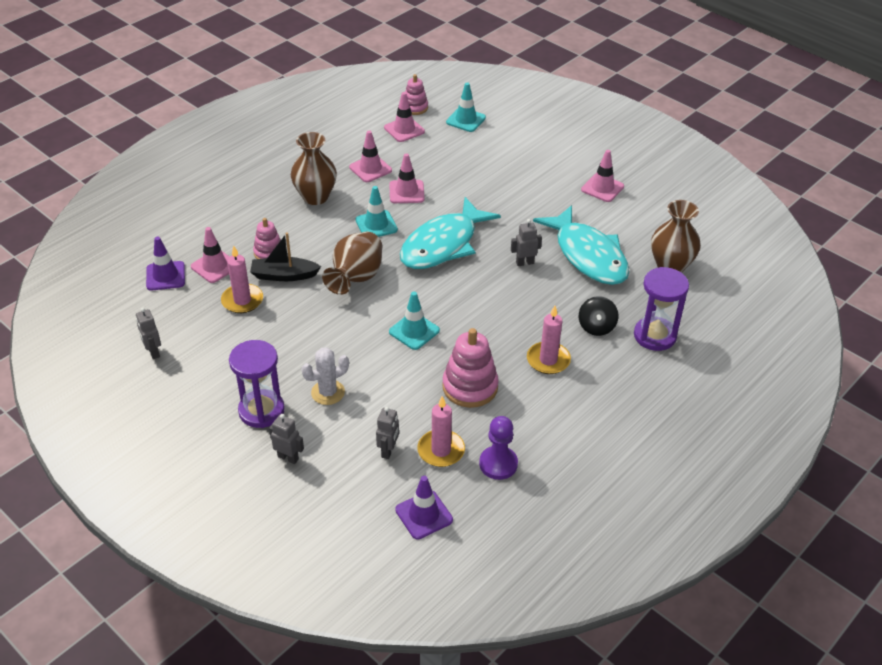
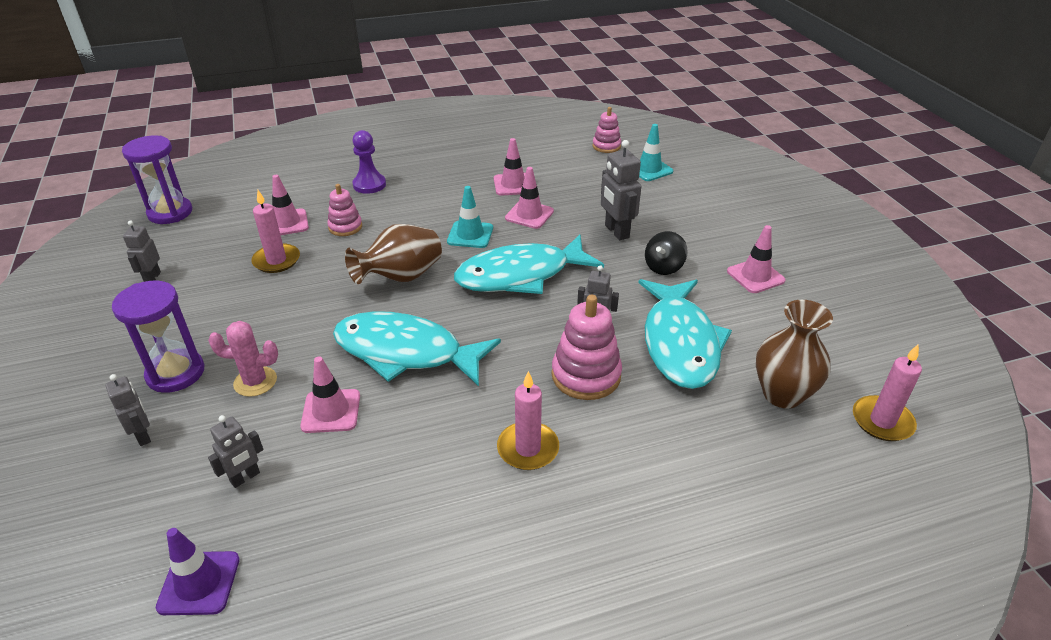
camera: 30 degrees right, 5 degrees down
purple traffic cone [146,237,185,291] -> none
black boat [250,232,321,281] -> none
brown vase [291,132,337,205] -> none
white cactus [302,347,349,405] -> pink cactus [208,321,278,397]
pink traffic cone [384,92,425,142] -> pink traffic cone moved to [300,356,360,433]
turquoise traffic cone [389,292,440,350] -> turquoise fish [333,311,501,386]
pink candle [417,396,465,467] -> pink candle moved to [853,345,922,441]
pink stacking toy [442,328,499,408] -> pink stacking toy moved to [552,295,622,400]
purple pawn [479,416,518,480] -> purple pawn moved to [352,130,386,194]
black spinning top [579,296,618,336] -> black spinning top moved to [645,231,688,275]
purple hourglass [634,267,689,351] -> purple hourglass moved to [122,136,192,224]
none -> grey robot [601,140,641,240]

